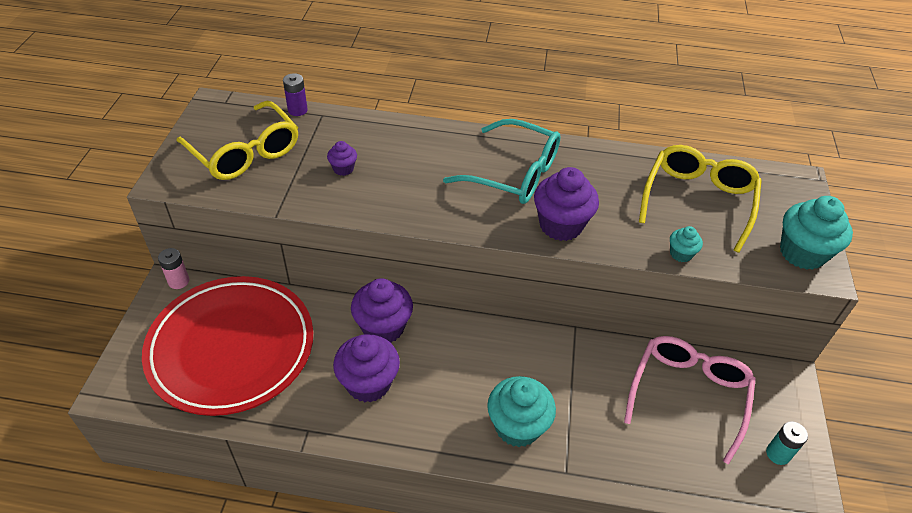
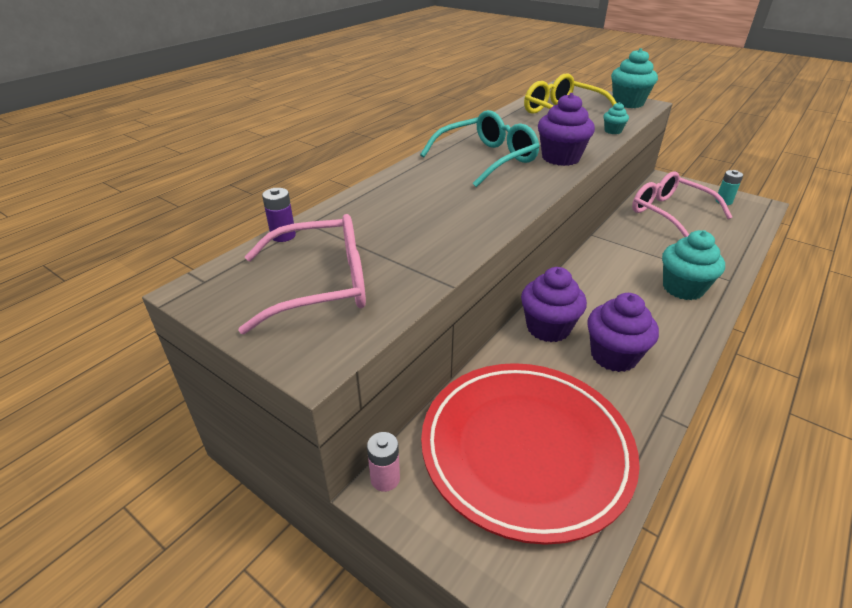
camera: 60 degrees left, 10 degrees down
yellow glasses [177,101,298,180] -> pink glasses [238,214,366,334]
purple cupcake [327,141,357,176] -> none

